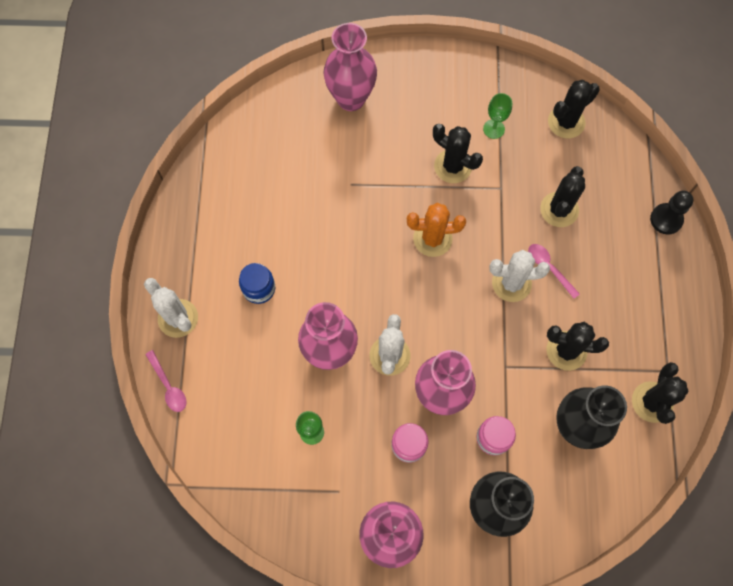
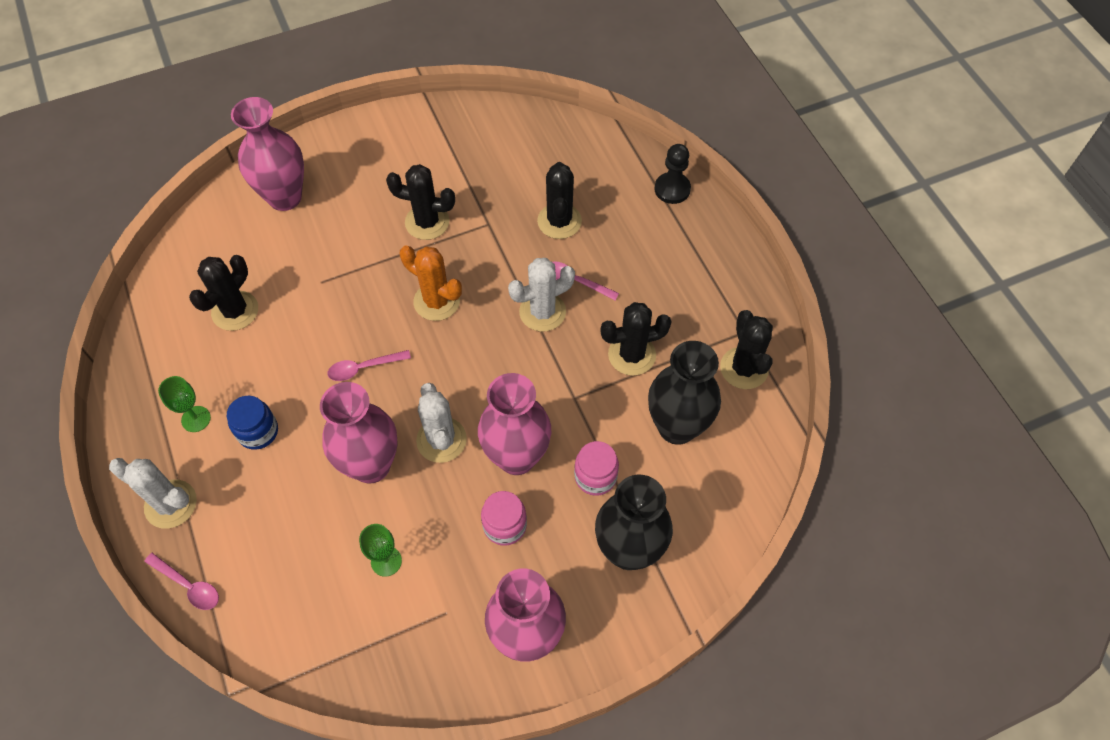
camera: 25 degrees left, 10 degrees down
orange cactus [407,203,466,257] -> orange cactus turned 60 degrees clockwise [400,245,462,321]
green goblet [483,93,512,139] -> green goblet moved to [158,376,211,432]
black cactus [548,80,600,139] -> black cactus moved to [189,255,258,331]
none -> pink spoon [328,350,411,381]

